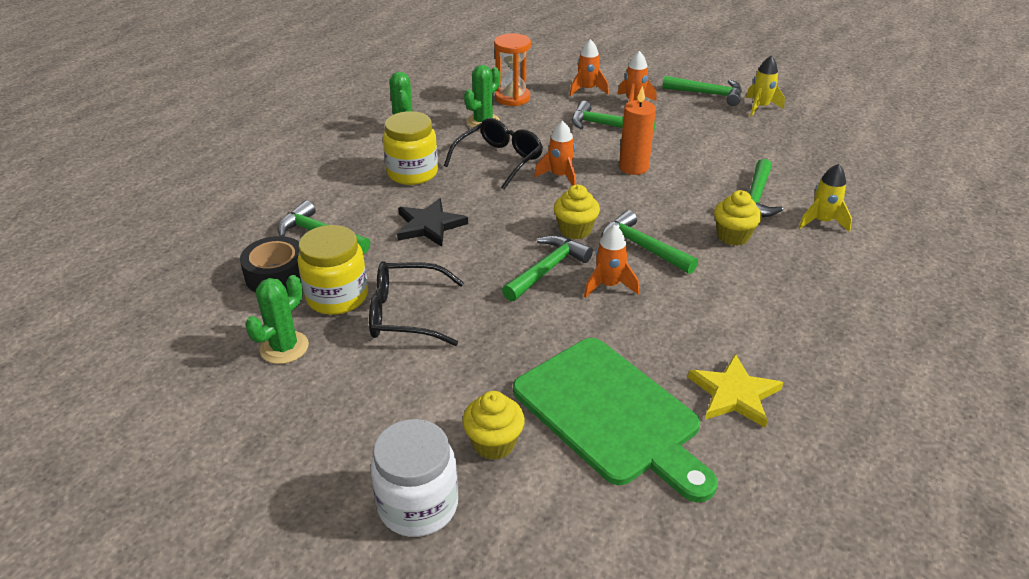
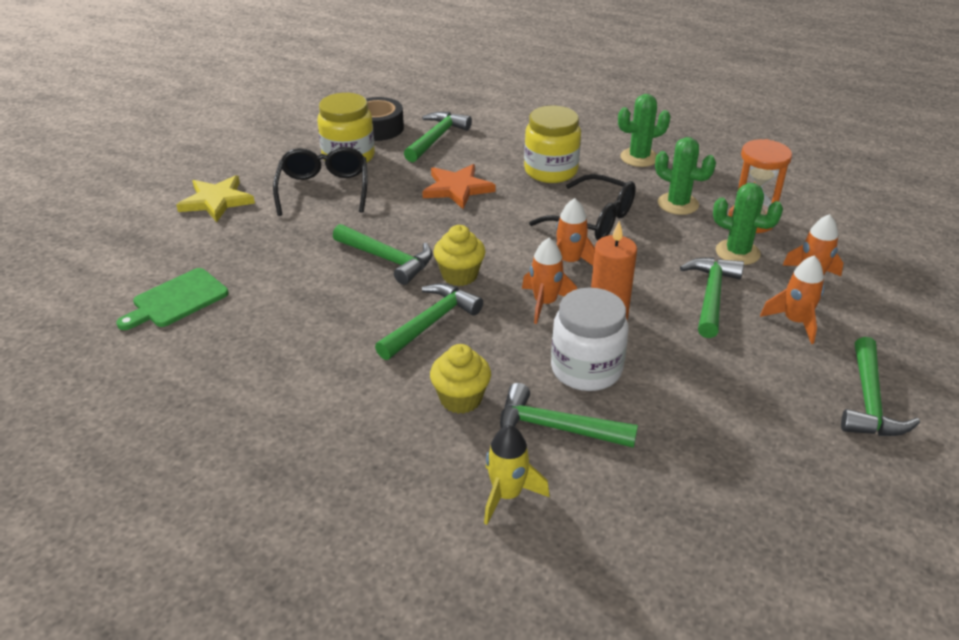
camera: 85 degrees right, 0 degrees up
green cactus [245,275,309,364] -> green cactus moved to [713,183,783,265]
white jar [370,419,458,537] -> white jar moved to [551,288,628,391]
black star [397,198,468,247] -> orange star [422,164,496,209]
yellow cupcake [462,391,525,460] -> none
green cutting board [513,338,718,502] -> green cutting board [116,268,229,330], size x0.54
orange rocket [584,225,639,298] -> orange rocket moved to [522,238,577,324]
yellow star [688,353,783,428] -> yellow star moved to [176,175,255,222]
yellow rocket [746,56,785,117] -> none

